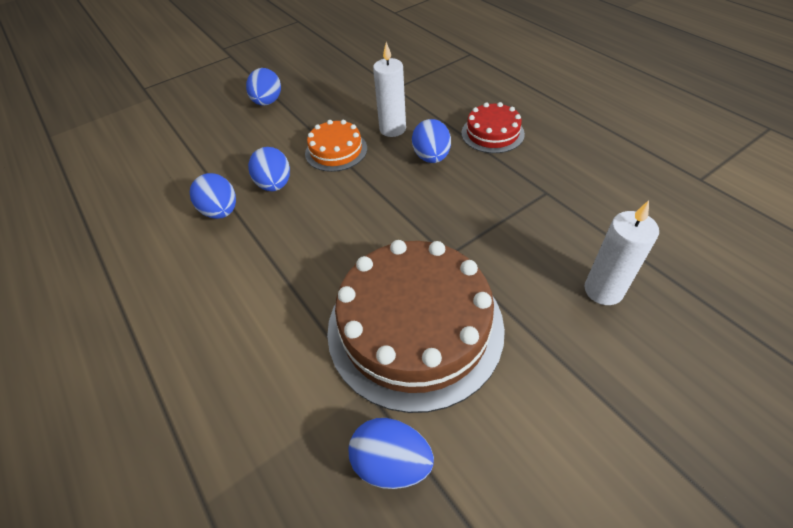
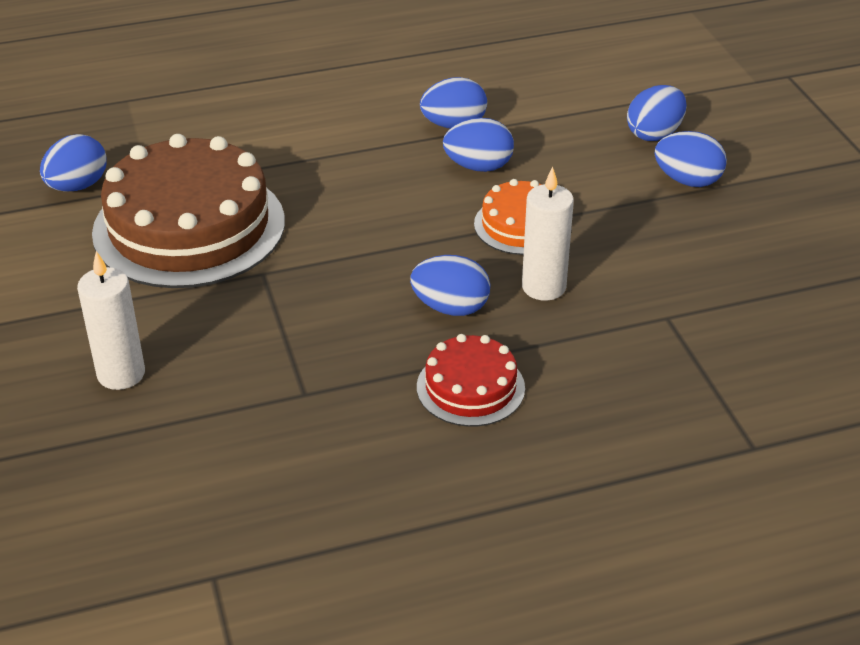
camera: 105 degrees right, 10 degrees down
none -> blue egg [627,85,687,141]

